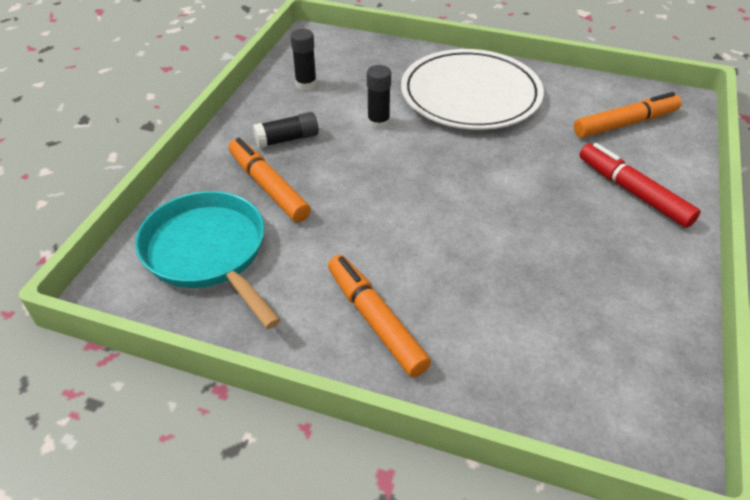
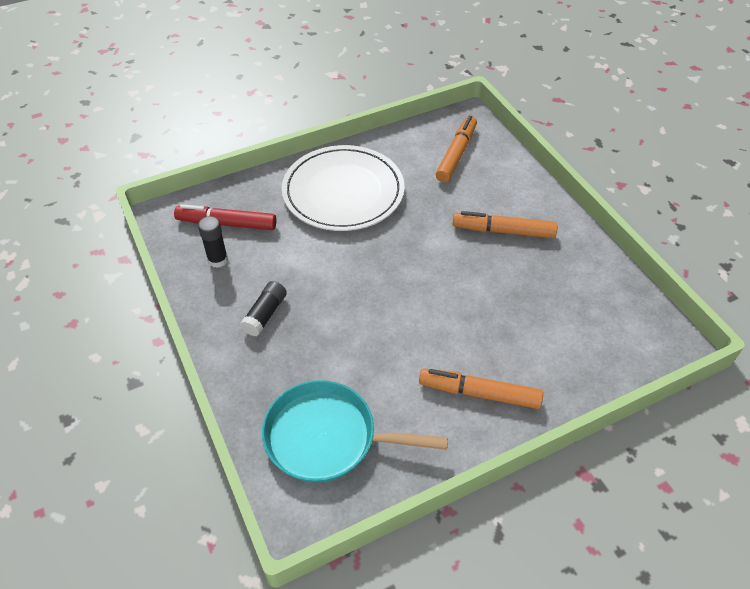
camera: 45 degrees left, 5 degrees up
orange marker [229,138,311,222] -> orange marker moved to [453,211,558,238]
black glue stick [367,65,391,129] -> none
red marker [579,143,700,228] -> red marker moved to [174,204,276,230]

